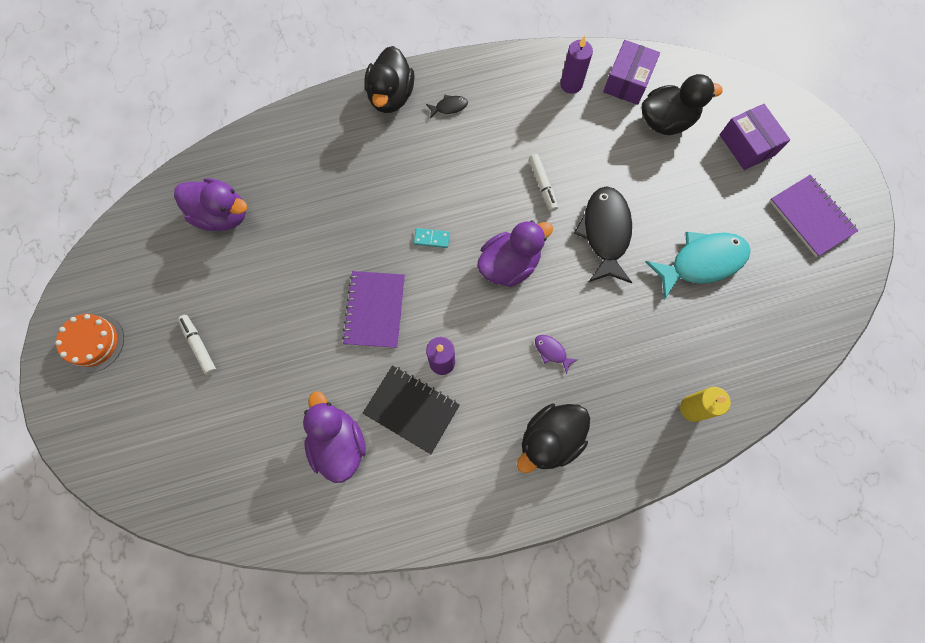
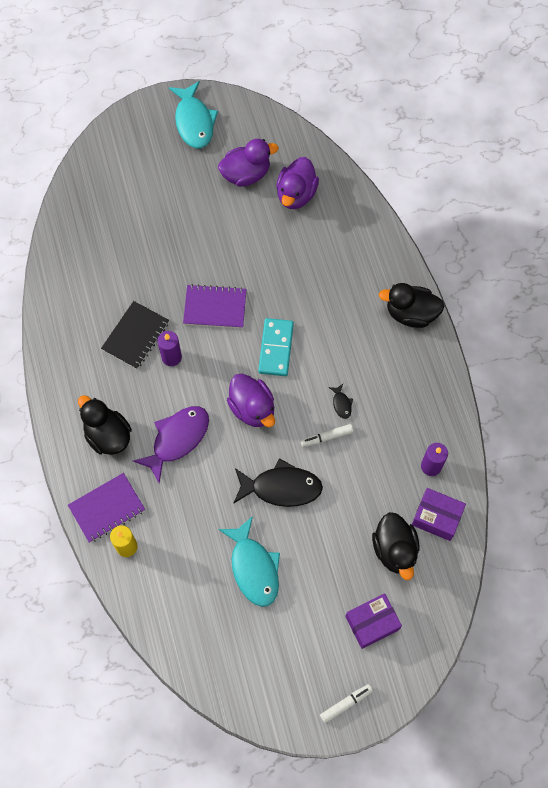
camera: 90 degrees right, 5 degrees down
orange cake [55,314,124,373] -> turquoise fish [169,81,218,148]
white marker [178,315,216,375] -> white marker moved to [320,684,373,723]
purple duck [303,391,366,483] -> purple duck moved to [218,139,279,187]
turquoise domino [414,228,450,248] -> turquoise domino [258,318,294,376], size x2.07
black fish [426,95,468,118] -> black fish moved to [329,384,353,419]
purple fish [535,335,577,374] -> purple fish [133,406,209,483], size x2.33
purple notebook [770,175,859,257] -> purple notebook moved to [68,473,145,543]

